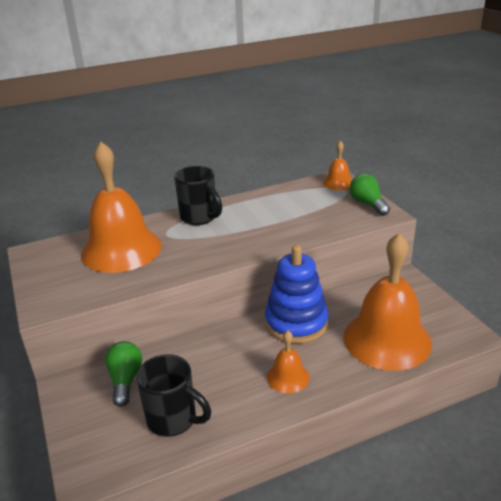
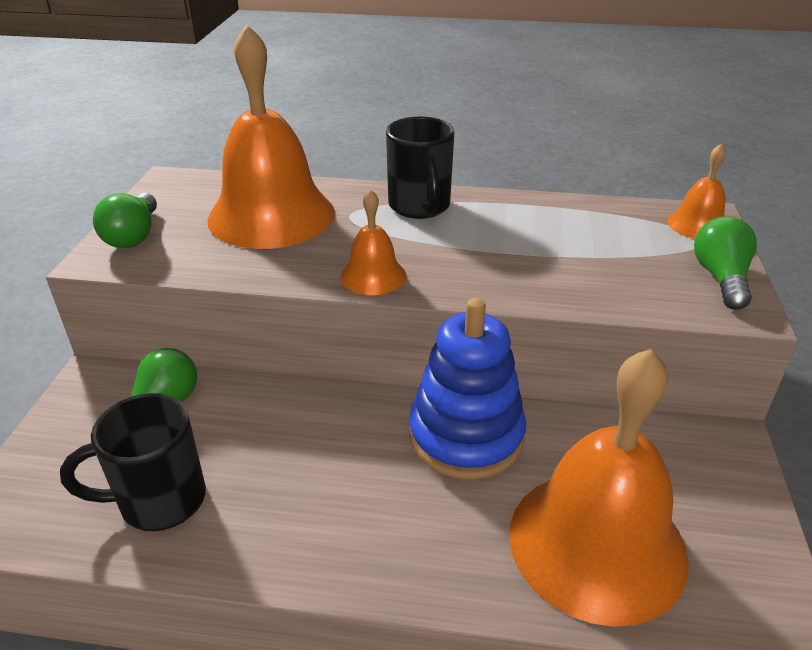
camera: 30 degrees right, 5 degrees up
black mug [136,354,211,437] -> black mug turned 105 degrees clockwise [60,393,206,531]
orange bell [267,330,309,393] -> orange bell moved to [340,189,406,295]
none -> green light bulb [93,193,157,248]

